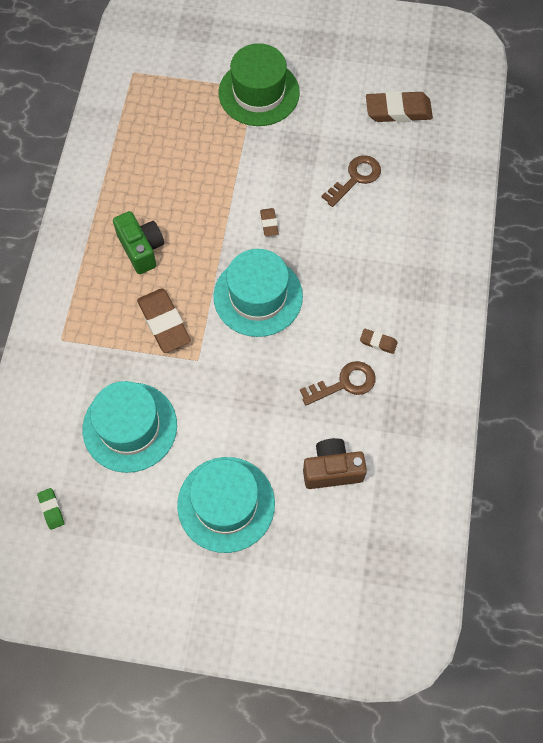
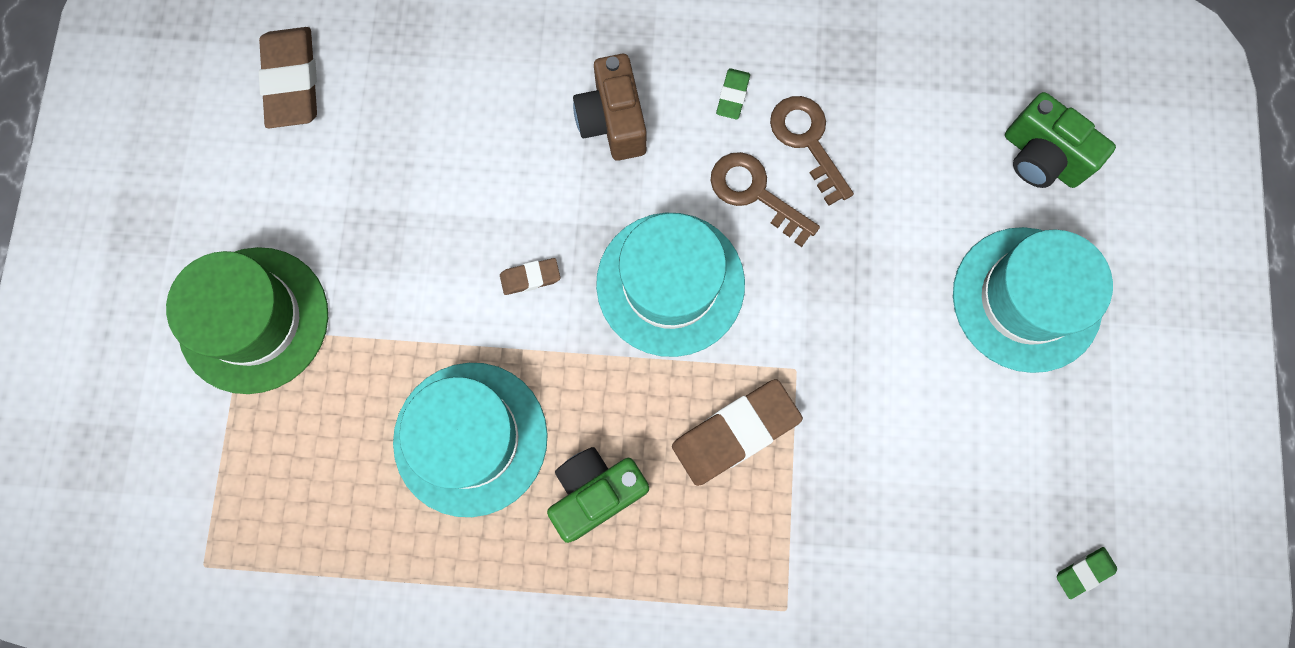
camera: 95 degrees left, 10 degrees up
turquoise hat [83,381,177,473] -> turquoise hat moved to [393,363,548,517]
brown camera [303,438,367,489] -> brown camera moved to [573,54,647,161]
brown key [321,155,381,207] -> brown key moved to [711,152,820,247]
brown eraser [360,329,397,354] -> green eraser [716,68,750,119]
none -> green camera [1005,92,1116,188]

